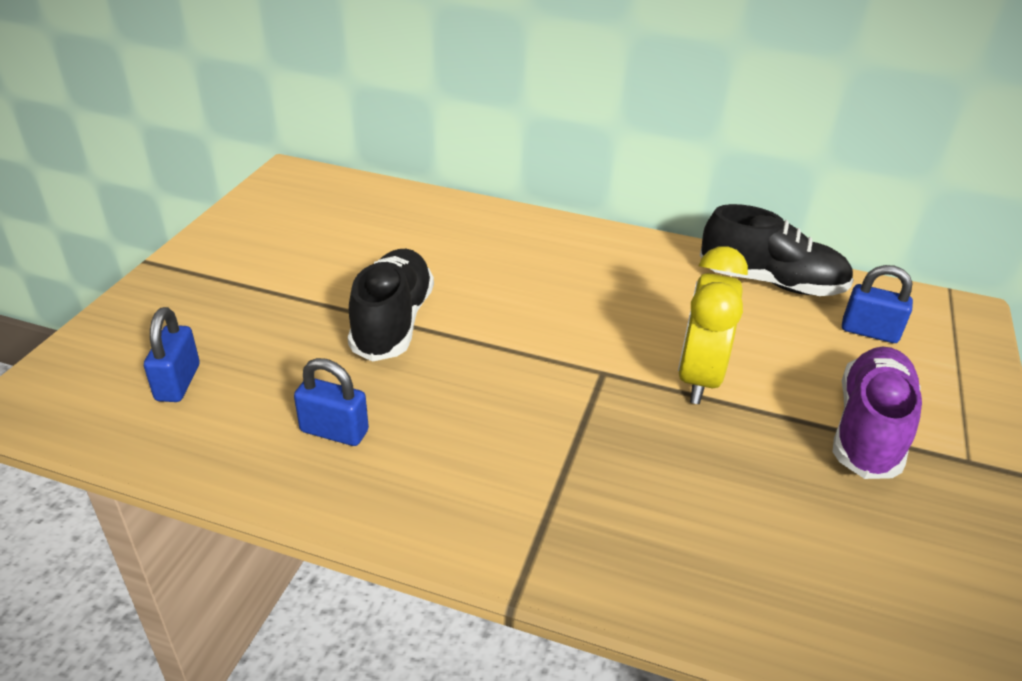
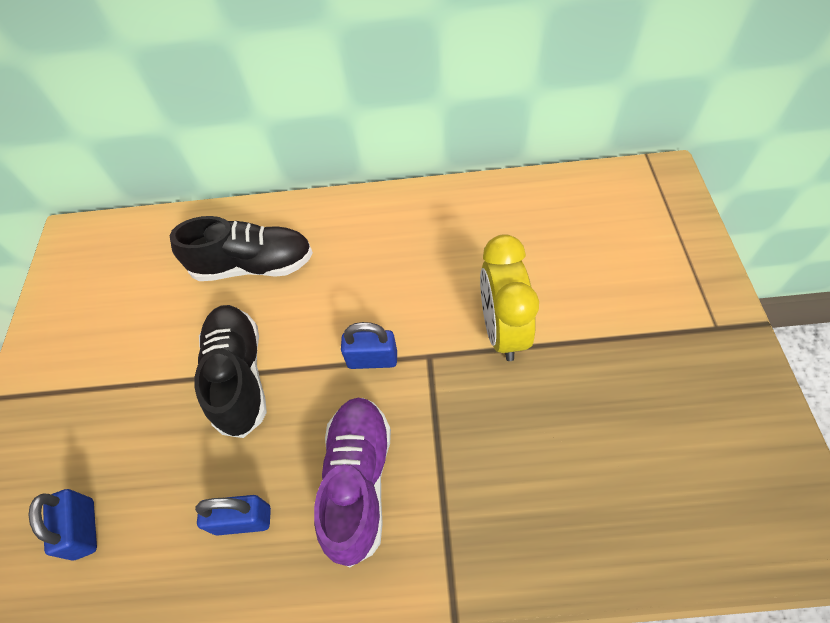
camera: 15 degrees left, 20 degrees up
black shoe [700,204,854,296] -> black shoe moved to [170,216,313,281]
purple shoe [833,346,922,479] -> purple shoe moved to [314,398,391,568]
blue padlock [842,265,913,343] -> blue padlock moved to [341,322,397,369]

